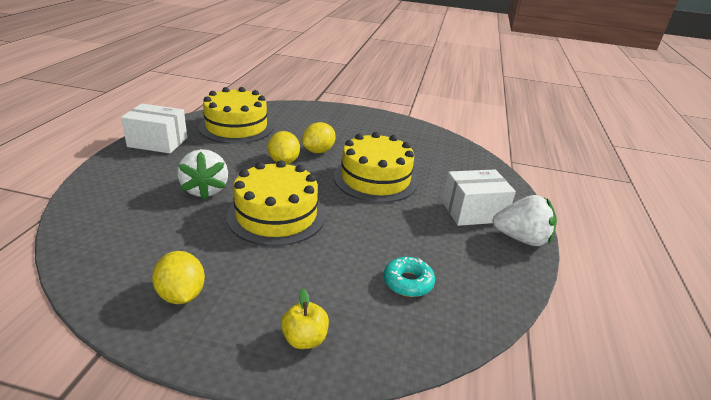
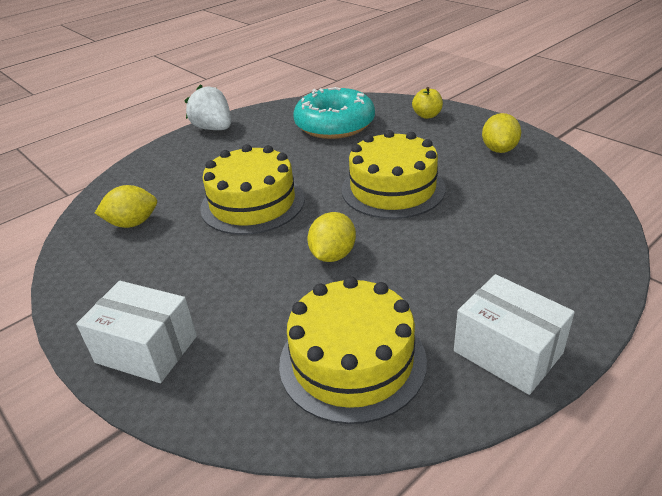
camera: 140 degrees left, 5 degrees up
white strawberry [177,149,228,200] -> none
yellow lemon [302,122,336,153] -> yellow lemon moved to [95,185,157,228]
turquoise donut [384,257,435,297] -> turquoise donut [293,87,375,139], size x2.09
white box [442,169,516,226] -> white box moved to [76,281,197,383]

